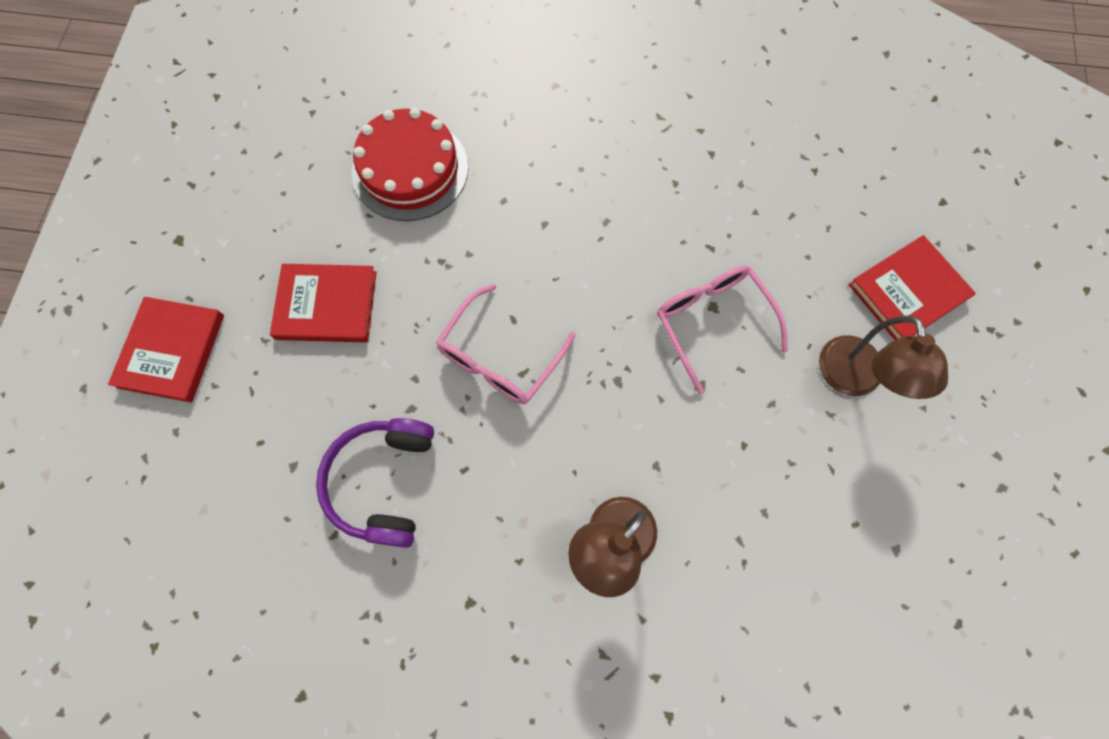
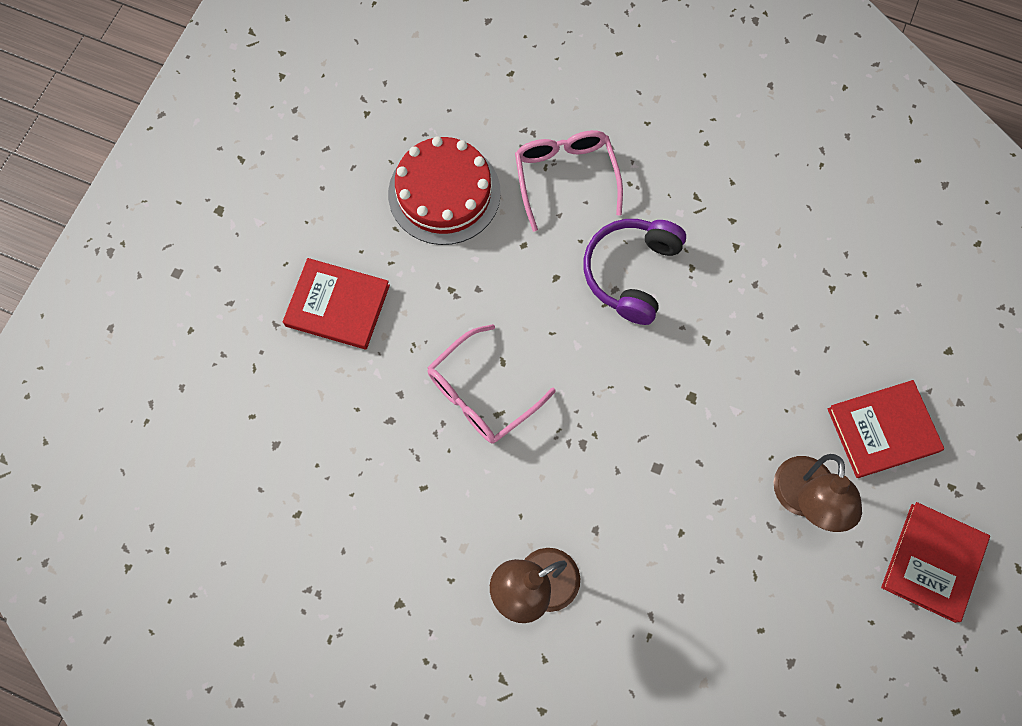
camera: 15 degrees right, 0 degrees up
red book [108,297,224,403] -> red book moved to [881,502,990,623]
purple headphones [316,418,434,548] -> purple headphones moved to [583,219,686,325]
pink glasses [657,265,788,395] -> pink glasses moved to [515,130,623,232]

